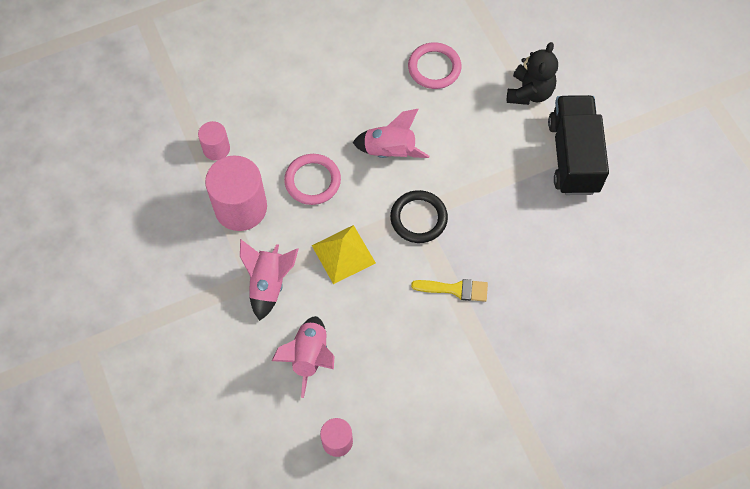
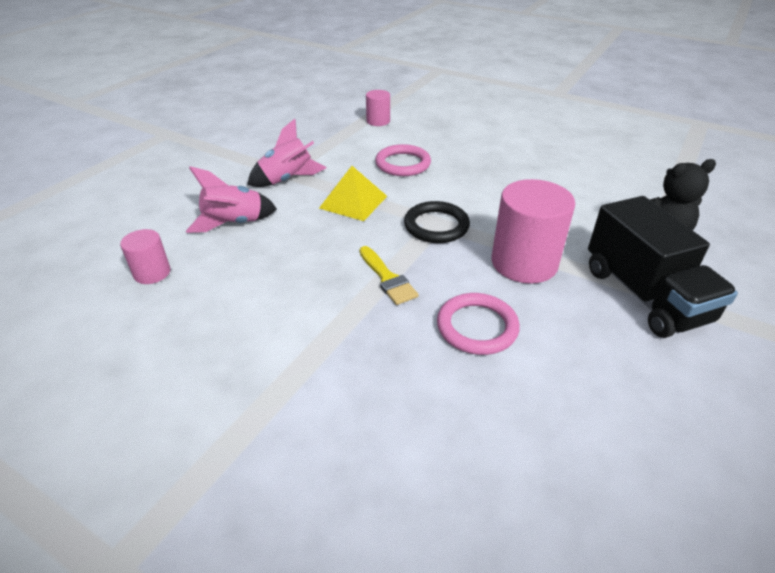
camera: 55 degrees right, 25 degrees down
pink cylinder [205,156,267,231] -> pink cylinder moved to [491,179,575,284]
pink rocket [353,109,429,158] -> none
pink ring [408,42,462,89] -> pink ring moved to [437,293,520,355]
black truck [548,95,609,195] -> black truck turned 105 degrees clockwise [588,196,738,338]

